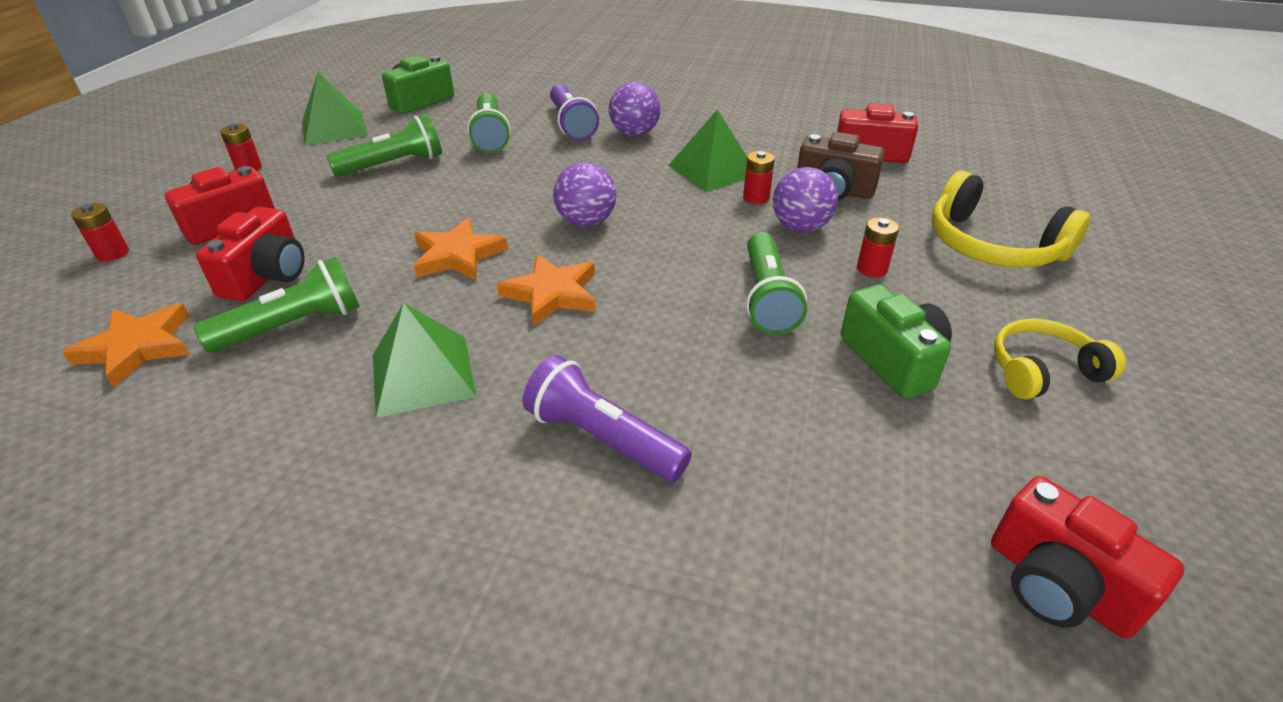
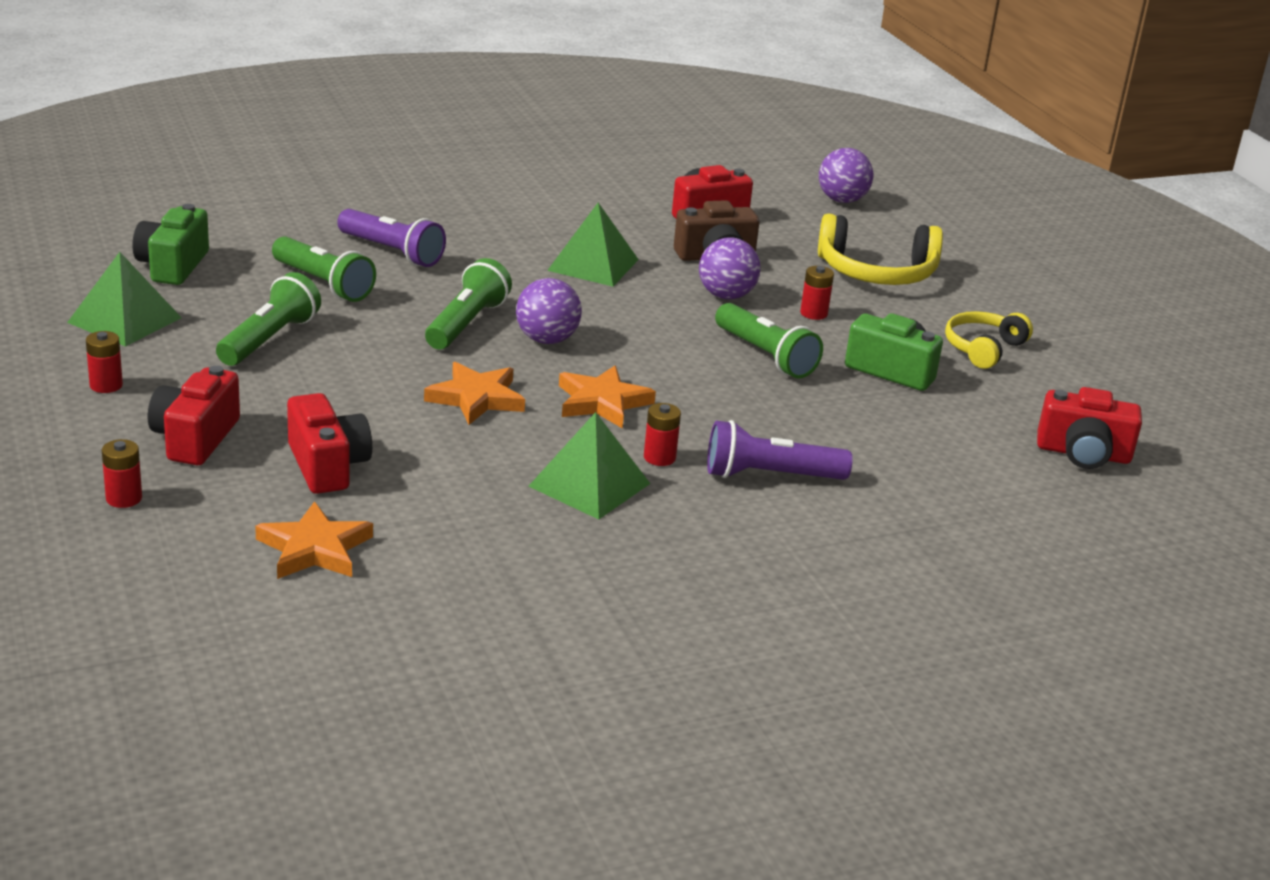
camera: 40 degrees left, 10 degrees down
green flashlight [194,257,360,353] -> green flashlight moved to [425,258,512,349]
purple ball [609,82,660,136] -> purple ball moved to [819,148,873,203]
red battery [743,151,775,204] -> red battery moved to [644,403,681,466]

